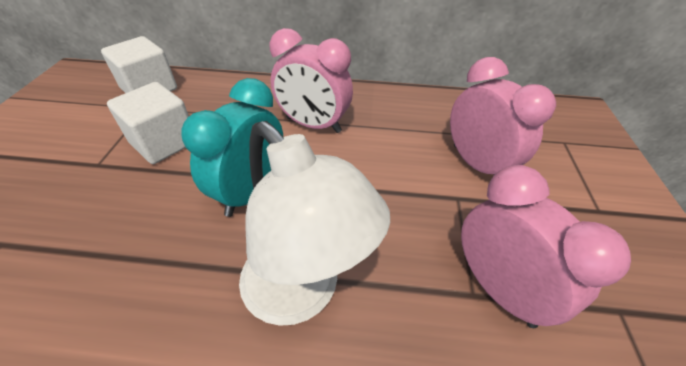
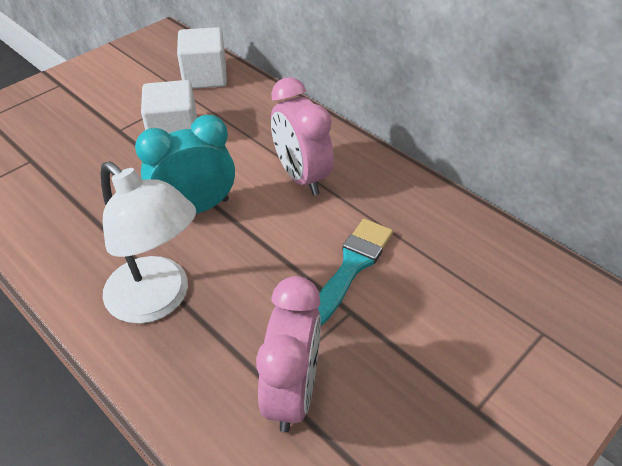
camera: 40 degrees right, 0 degrees up
white lamp [239,121,390,326] -> white lamp turned 45 degrees counterclockwise [101,161,196,324]
pink clock [450,57,556,174] -> none
none -> turquoise brush [318,219,393,326]

